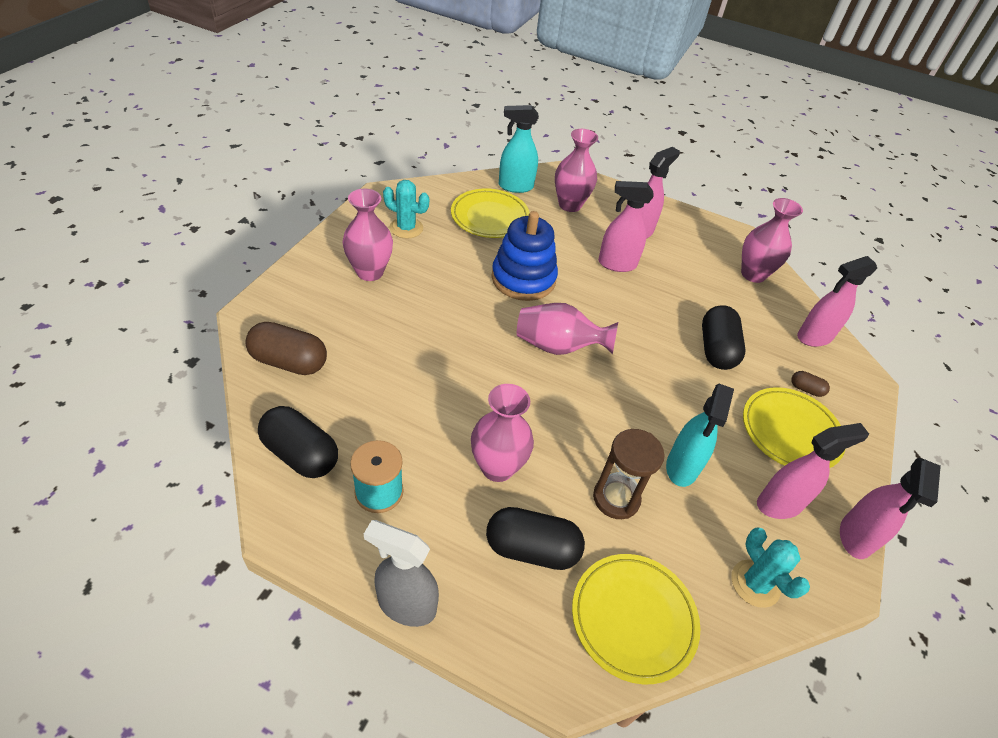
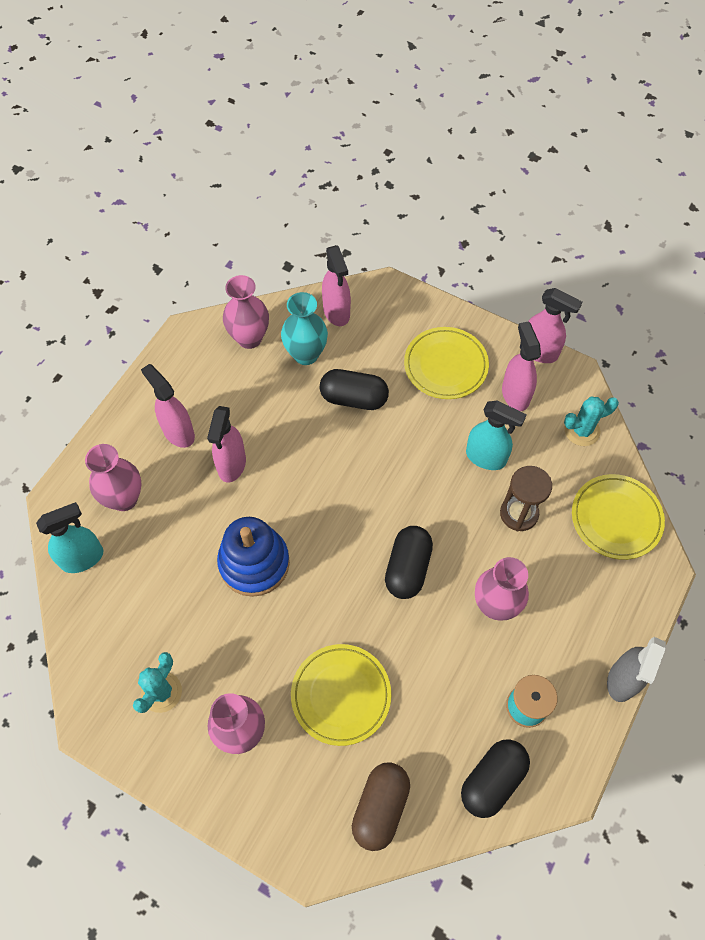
camera: 80 degrees left, 15 degrees up
yellow plate [451,188,530,238] -> yellow plate moved to [291,644,391,746]
black capsule [486,507,585,570] -> black capsule moved to [385,526,433,599]
turquoise spray bottle [499,105,539,193] -> turquoise spray bottle turned 120 degrees counterclockwise [36,502,103,573]
pink vase [517,303,618,355] -> none
brown capsule [791,371,830,397] -> none
none -> turquoise vase [281,292,328,365]

